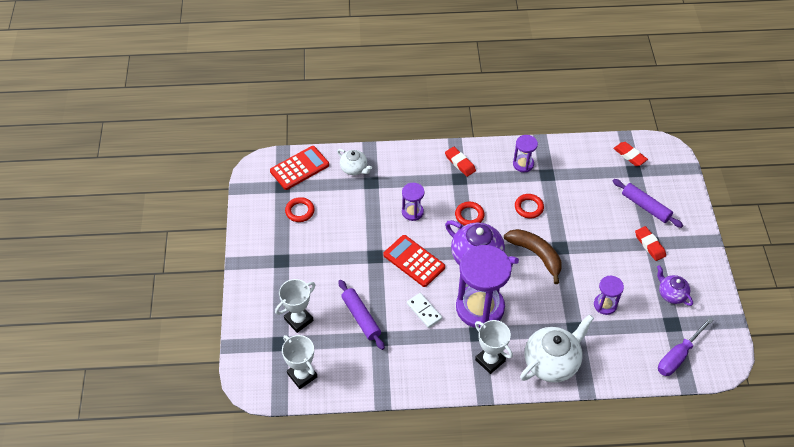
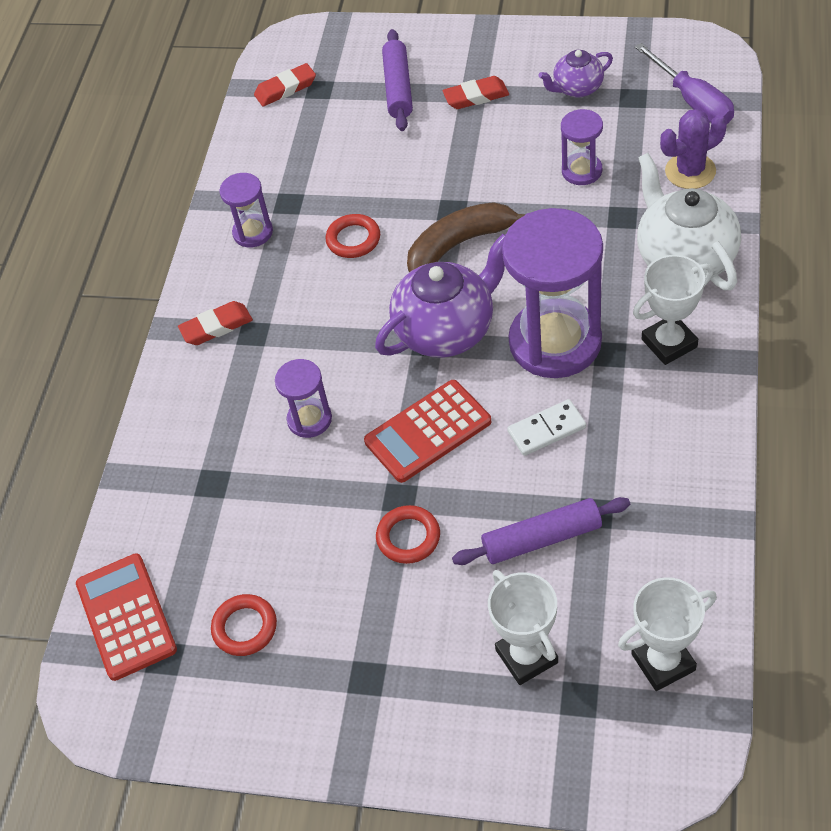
camera: 70 degrees left, 0 degrees up
white teapot [337,149,372,175] -> none
red ring [455,202,485,226] -> red ring moved to [376,505,440,564]
purple rolling pin [613,179,683,228] -> purple rolling pin turned 60 degrees counterclockwise [382,29,413,131]
none -> purple cactus [660,109,727,189]

